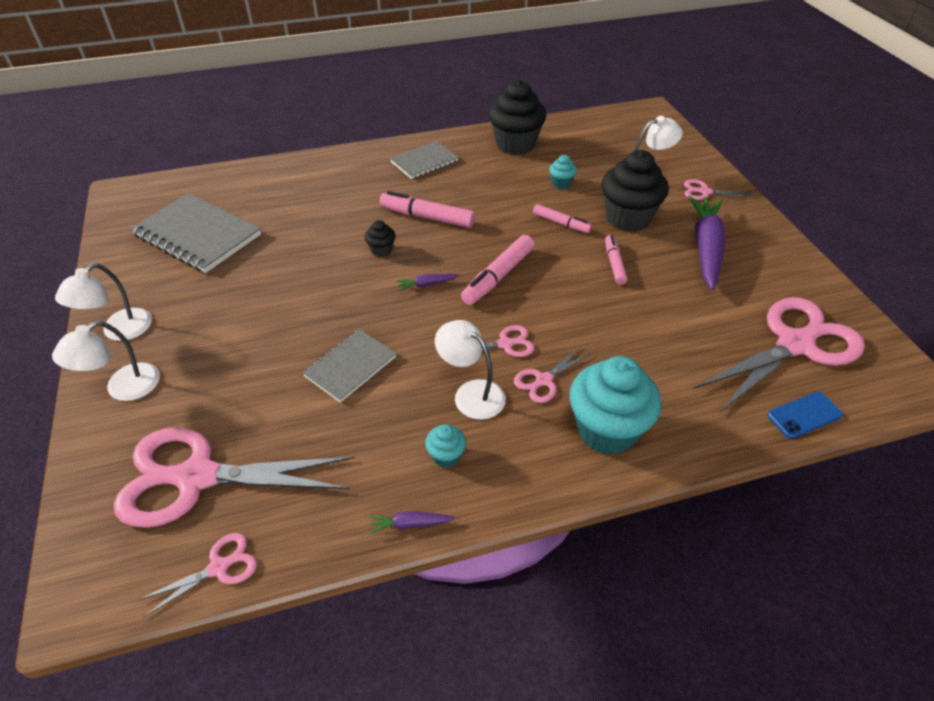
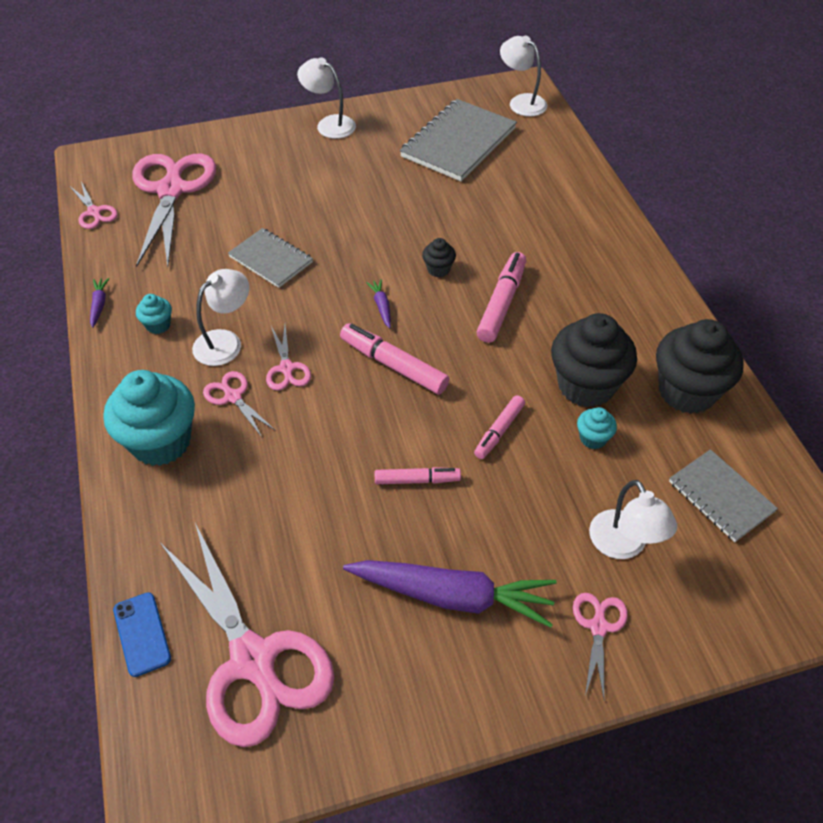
camera: 90 degrees right, 5 degrees up
white lamp [52,321,160,401] -> white lamp moved to [500,35,547,116]
grey notebook [390,141,458,179] -> grey notebook moved to [669,449,778,542]
black cupcake [601,150,669,232] -> black cupcake moved to [551,313,637,408]

